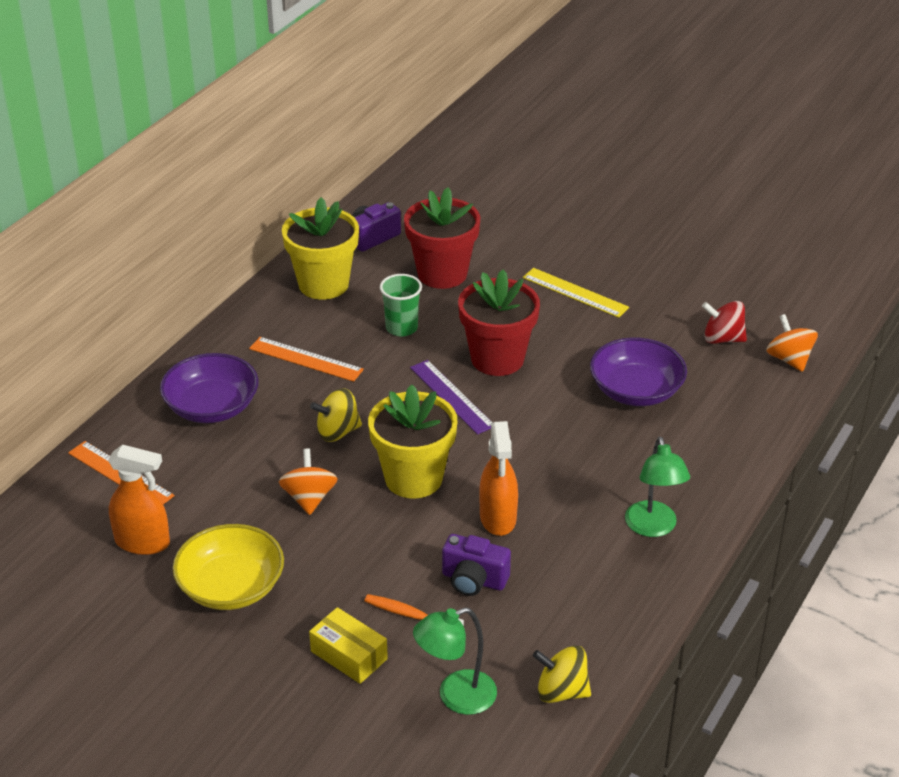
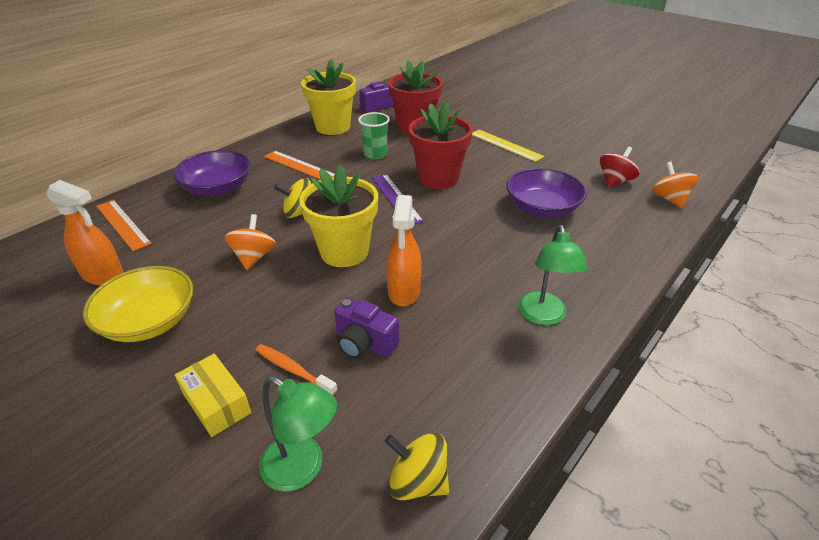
camera: 10 degrees right, 0 degrees up
green lamp [413,607,497,715] -> green lamp turned 135 degrees counterclockwise [259,376,337,492]
red spinning top [702,301,747,344] -> red spinning top turned 105 degrees clockwise [600,147,639,187]

